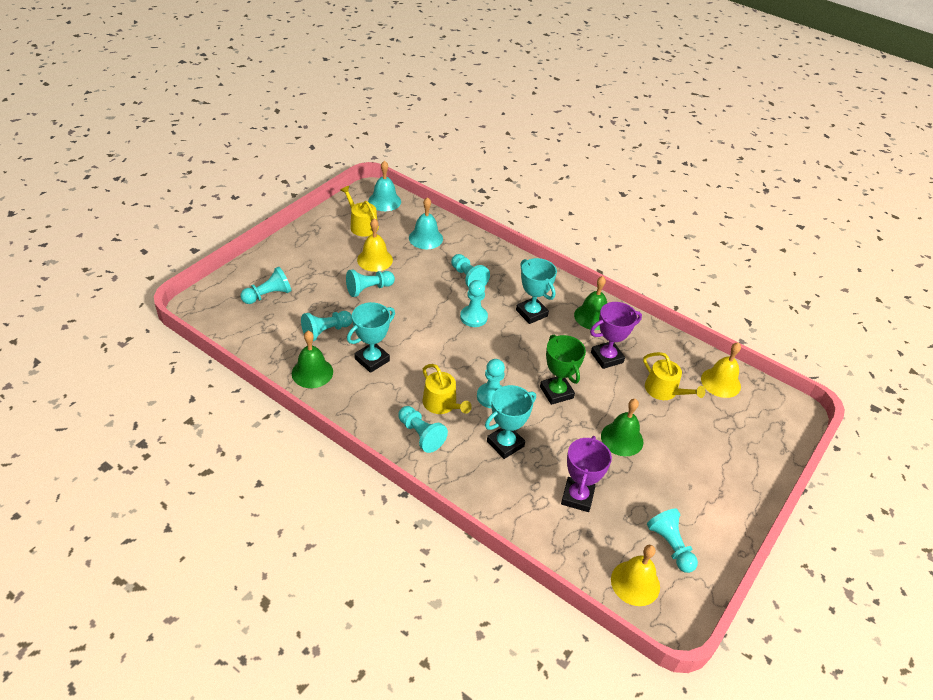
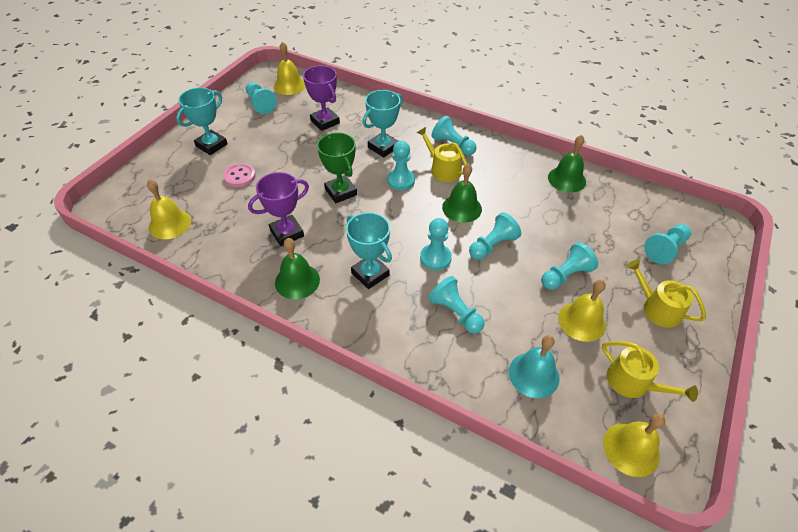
camera: 175 degrees right, 5 degrees up
turquoise pawn [301,311,352,341] -> turquoise pawn moved to [469,212,521,260]
turquoise trophy [347,302,395,373] -> turquoise trophy moved to [176,87,228,155]
turquoise bell [368,161,401,211] -> yellow bell [603,413,665,477]
purple trophy [561,436,612,512] -> purple trophy turned 45 degrees counterclockwise [303,66,340,131]
green bell [601,399,643,456] -> green bell moved to [442,164,482,223]
yellow watering can [643,352,705,400] -> yellow watering can moved to [627,260,706,328]
none -> pink button [223,163,256,187]

